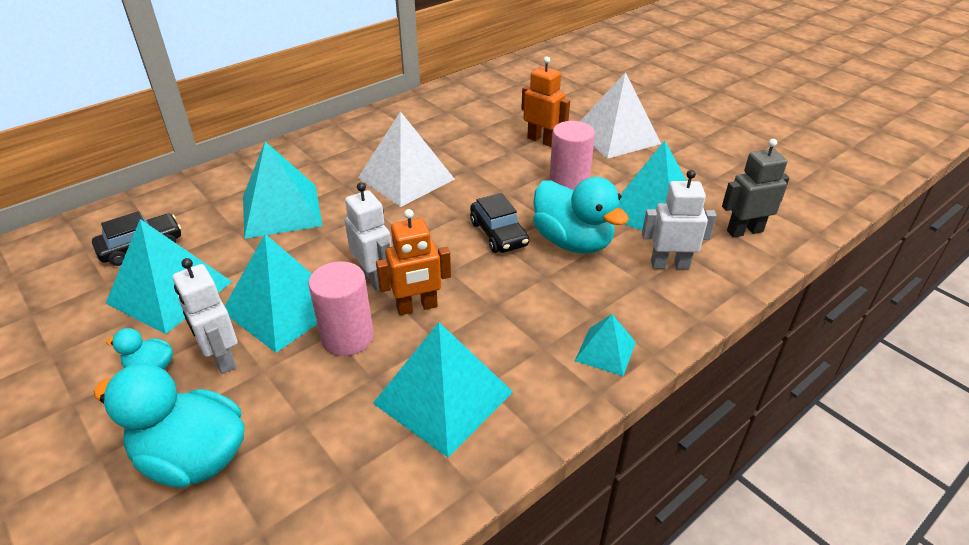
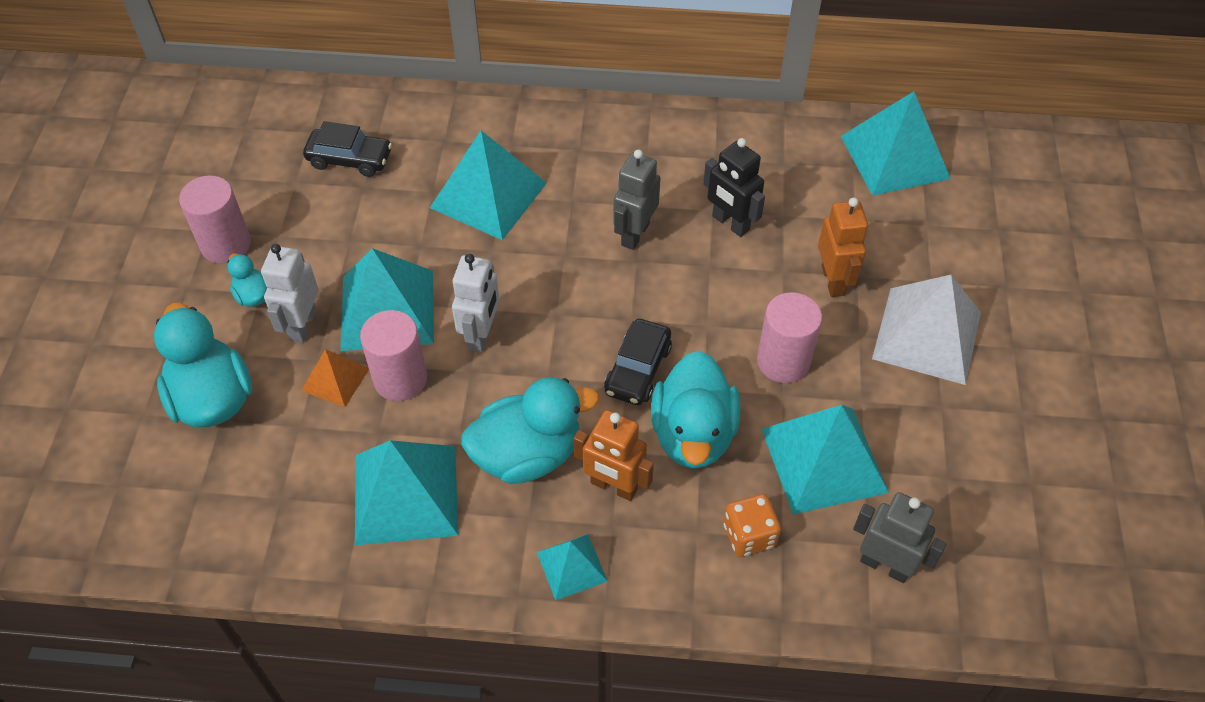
camera: 45 degrees right, 15 degrees up
turquoise pyramid [106,219,232,334] -> turquoise pyramid moved to [841,91,951,196]
white pyramid [358,111,455,207] -> grey robot [613,150,660,250]
orange robot [376,209,451,315] -> orange robot moved to [573,410,654,501]
white robot [642,170,717,269] -> orange dice [723,494,781,557]
none -> pink cylinder [179,175,251,264]
none -> orange pyramid [301,349,369,407]
none -> turquoise duck [461,377,599,484]
none -> black robot [703,138,765,237]

